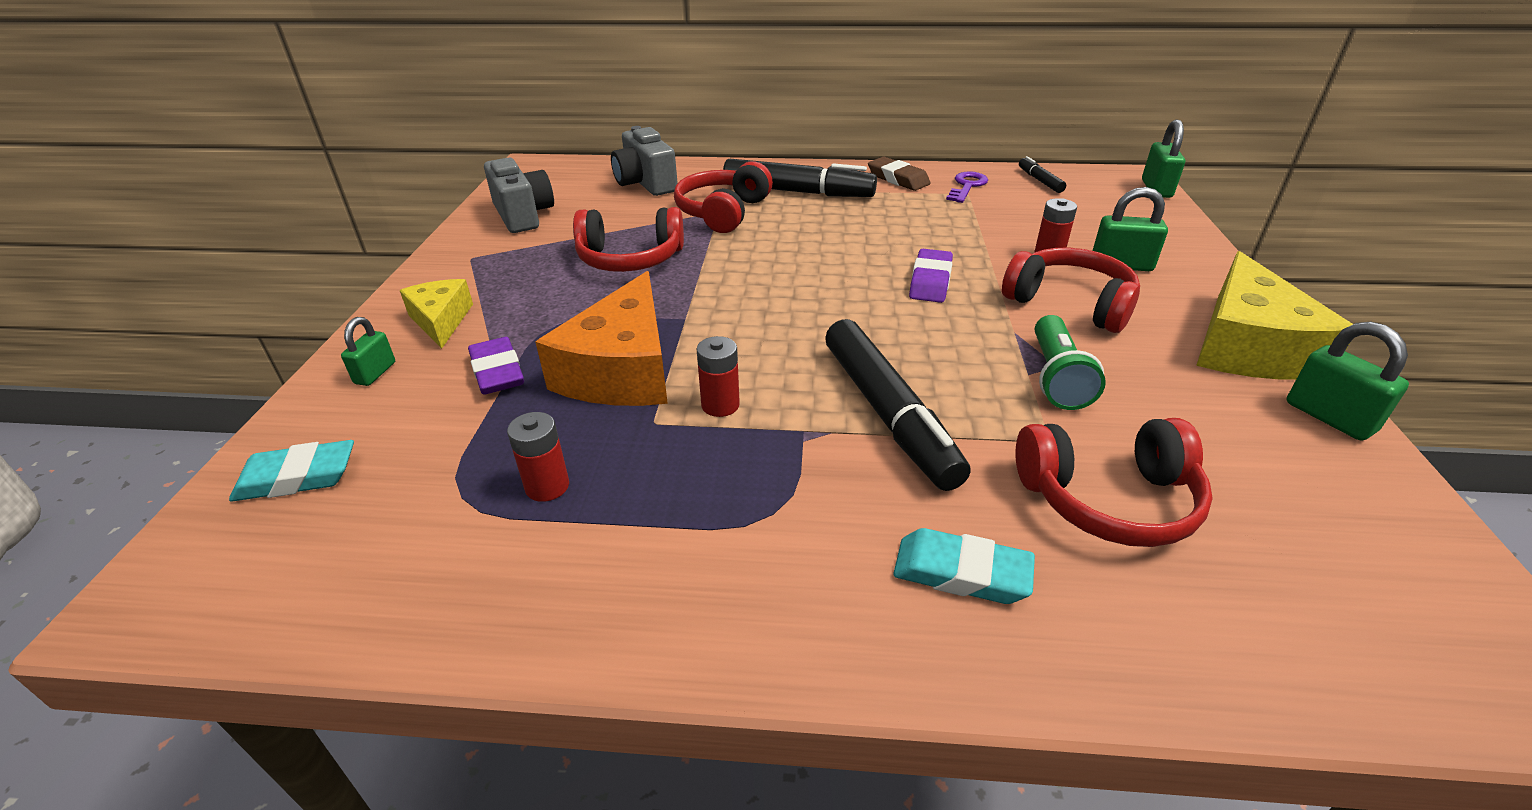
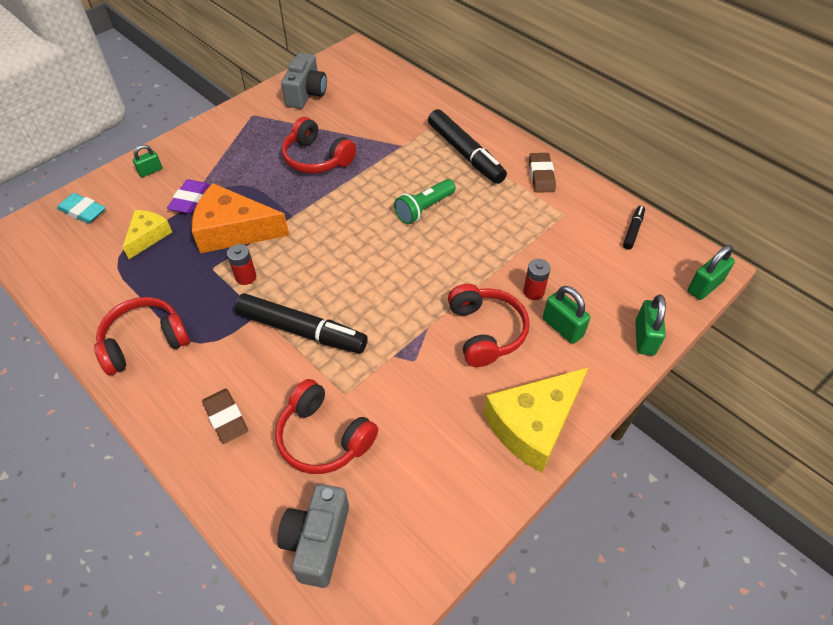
camera: 40 degrees right, 15 degrees up
yellow cheese [400,279,473,349] -> yellow cheese moved to [122,210,172,259]
red battery [507,412,569,502] -> none
orange cheese [536,271,668,406] -> orange cheese turned 45 degrees clockwise [192,183,289,253]
grey camera [611,126,678,196] -> grey camera moved to [277,484,349,588]
red headphones [674,161,773,233] -> red headphones moved to [94,297,190,375]
black marker [825,319,970,491] -> black marker turned 90 degrees counterclockwise [235,293,368,353]
turquoise eraser [893,528,1035,604] -> brown eraser [202,389,248,444]
purple eraser [909,249,953,303] -> none
purple key [946,171,988,203] -> none
green flashlight [1035,315,1106,410] -> green flashlight moved to [394,179,456,224]
green padlock [1286,322,1409,441] -> green padlock moved to [635,295,666,356]

